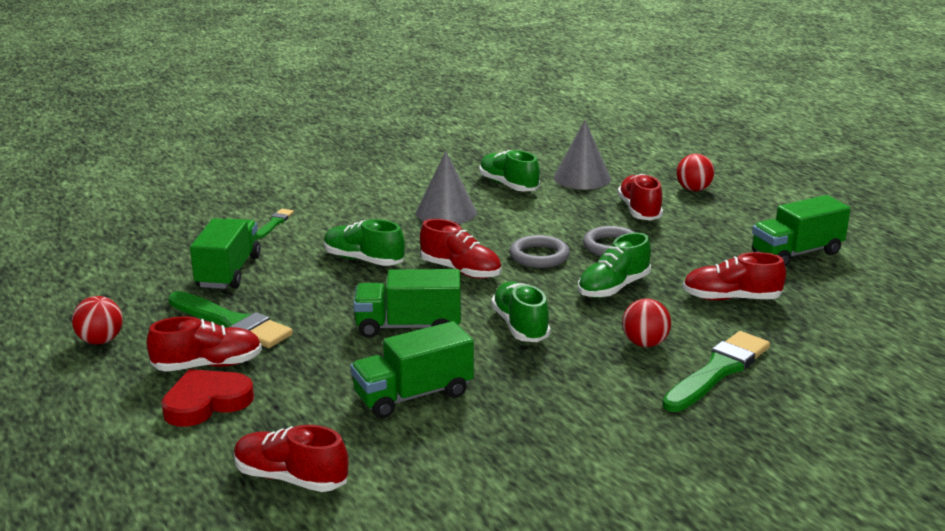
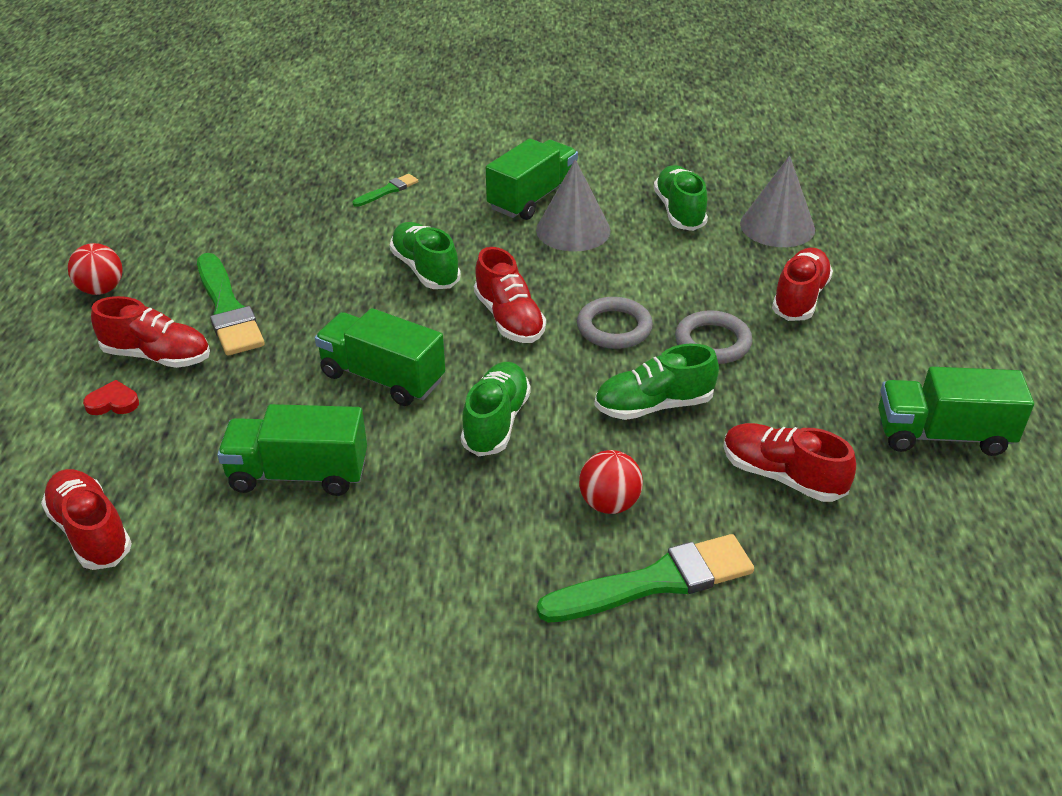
camera: 30 degrees right, 15 degrees up
red heart [161,369,254,427] -> red heart [83,380,139,415], size x0.52
green truck [190,218,261,289] -> green truck moved to [486,138,578,220]
red ball [677,154,714,191] -> none

